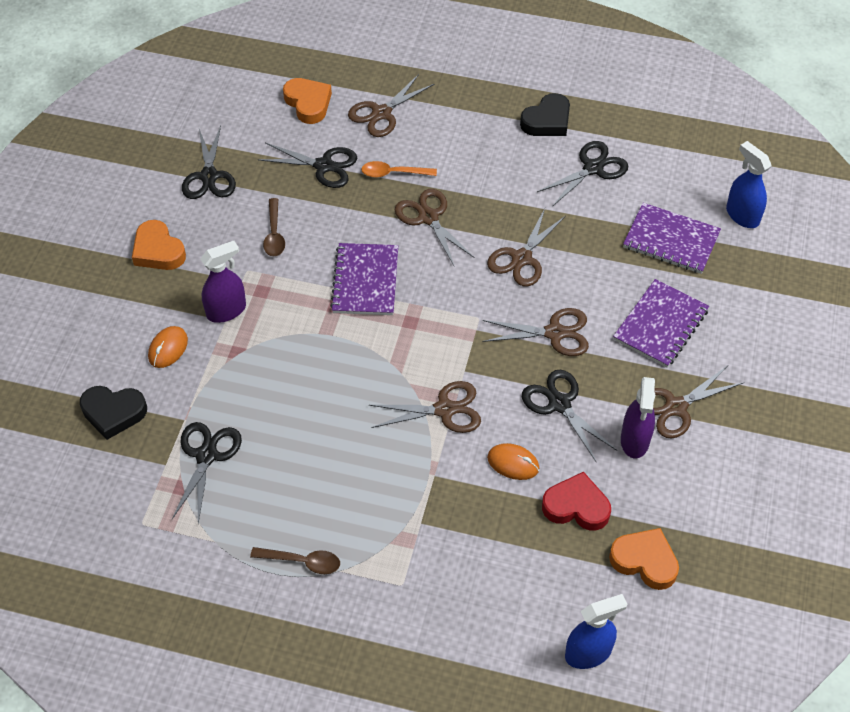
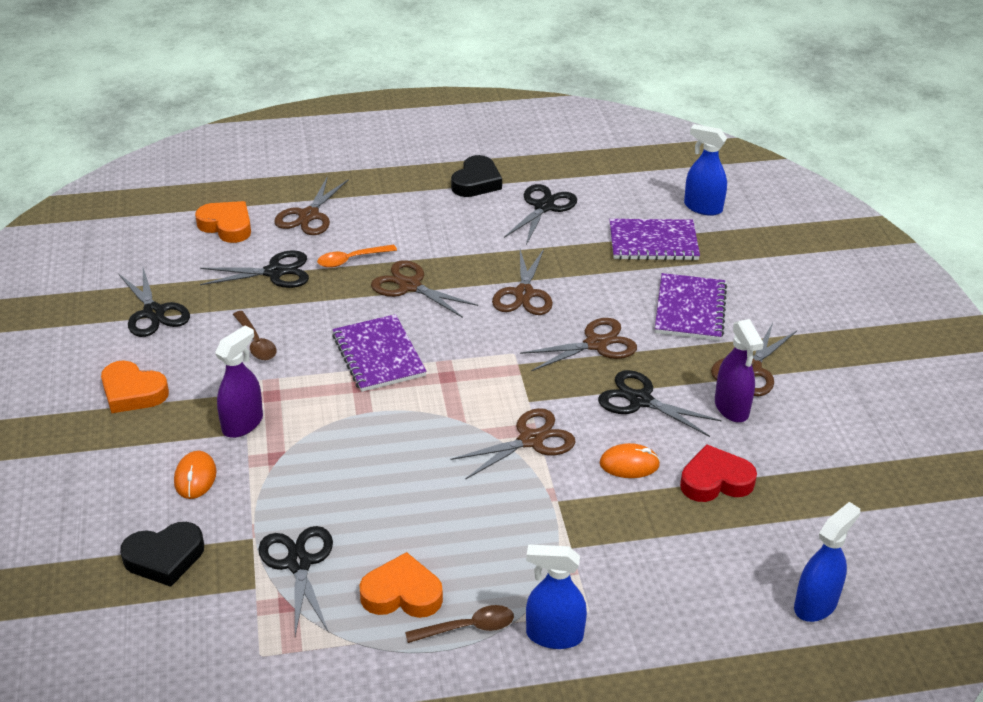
camera: 25 degrees left, 15 degrees down
orange heart [609,528,679,590] -> orange heart moved to [359,552,443,618]
none -> blue spray bottle [526,545,587,649]

